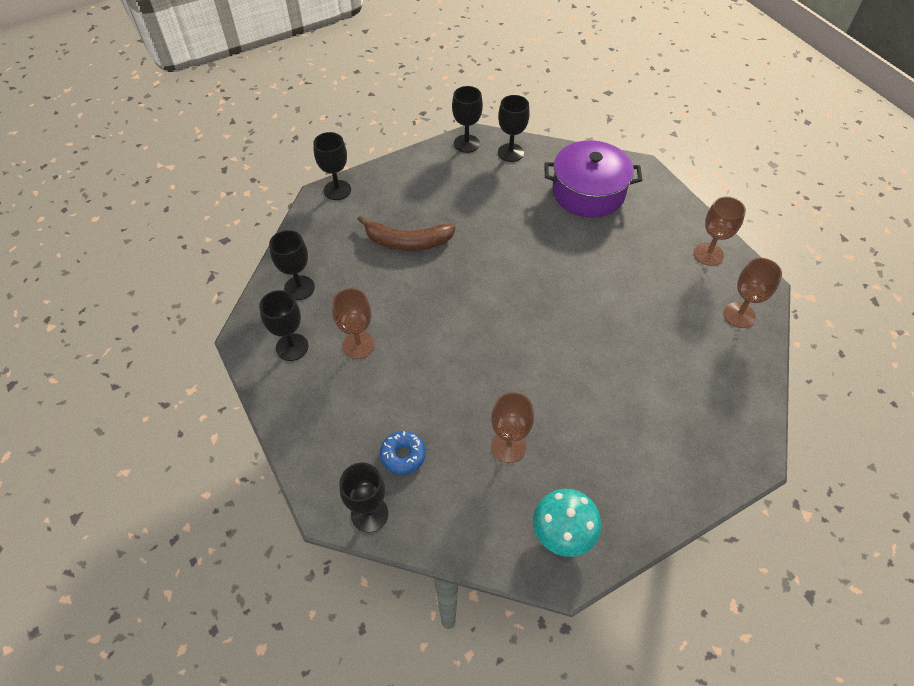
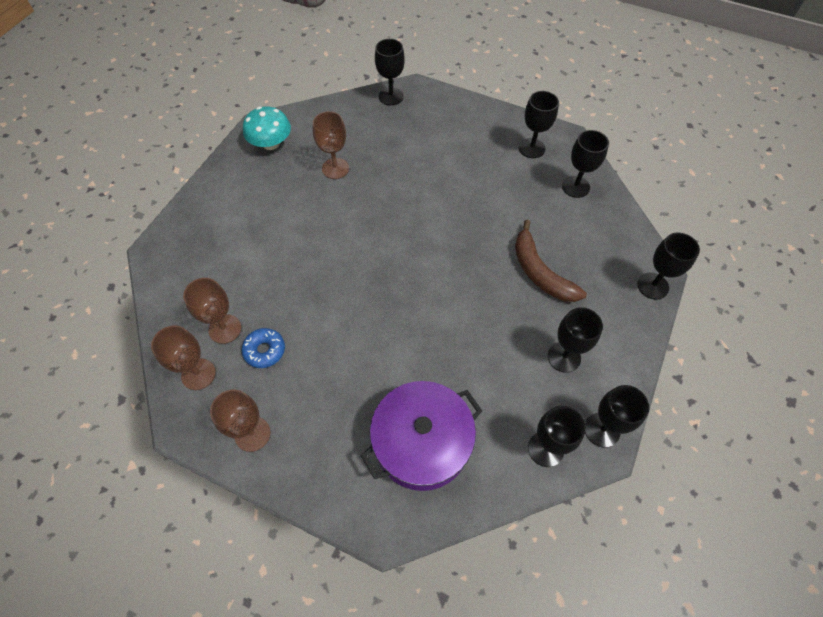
camera: 145 degrees right, 5 degrees up
brown goblet [332,288,375,359] -> brown goblet moved to [183,278,241,344]
brown banana [357,216,456,251] -> brown banana turned 90 degrees counterclockwise [515,219,587,302]
blue donut [380,431,426,475] -> blue donut moved to [242,328,285,368]
none -> black goblet [548,307,603,373]

